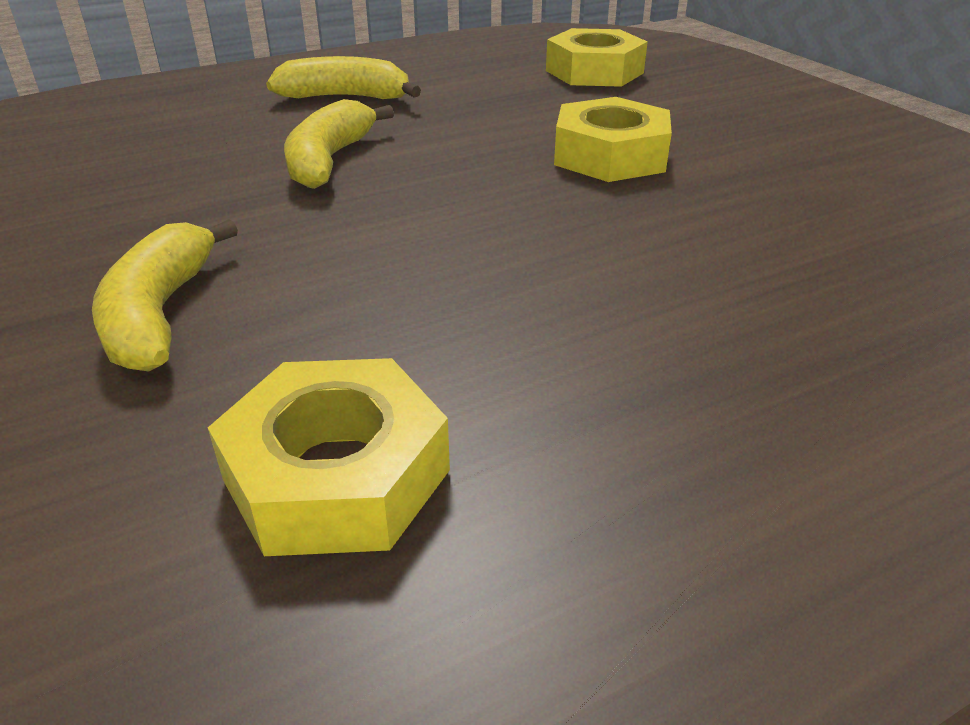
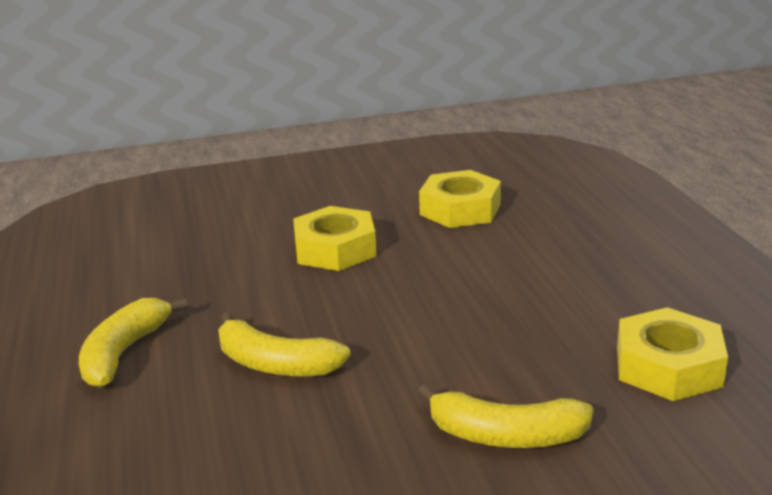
camera: 75 degrees left, 10 degrees down
yellow nut [546,28,648,87] -> yellow nut moved to [419,170,501,228]

